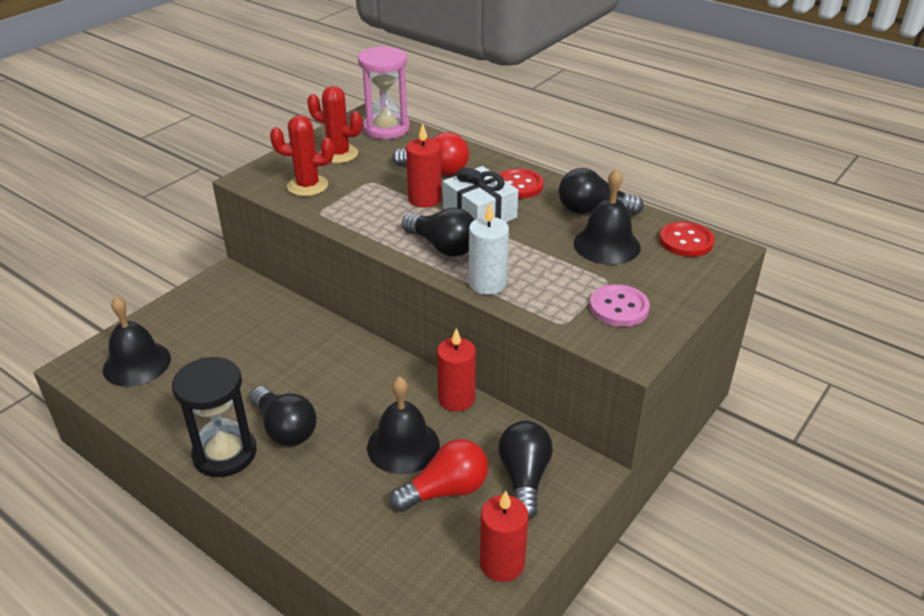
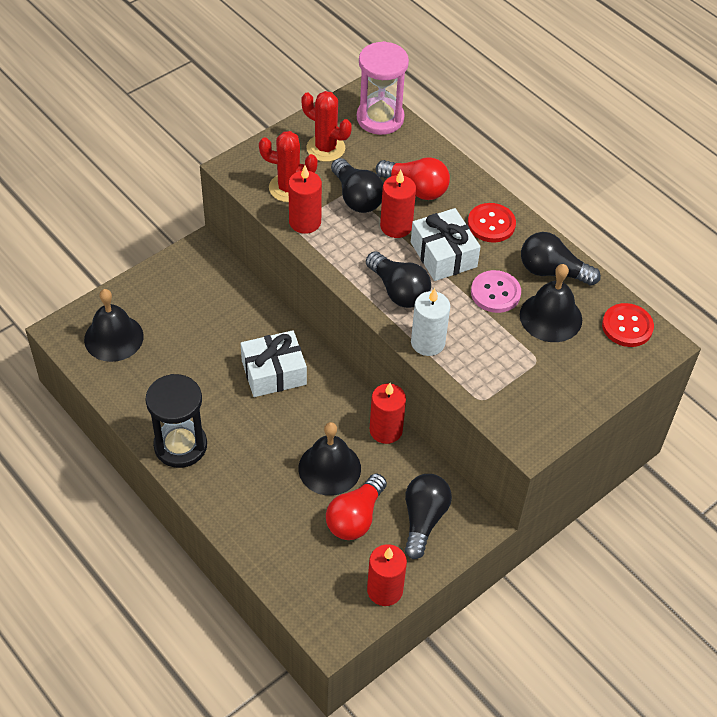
camera: 10 degrees right, 15 degrees up
black light bulb [250,386,317,446] -> black light bulb moved to [331,158,383,213]
red light bulb [390,439,488,512] -> red light bulb turned 135 degrees clockwise [326,474,387,540]
pink button [590,284,650,327] -> pink button moved to [471,270,521,313]
none -> white gift [241,330,307,397]
none -> red candle [288,166,322,234]

